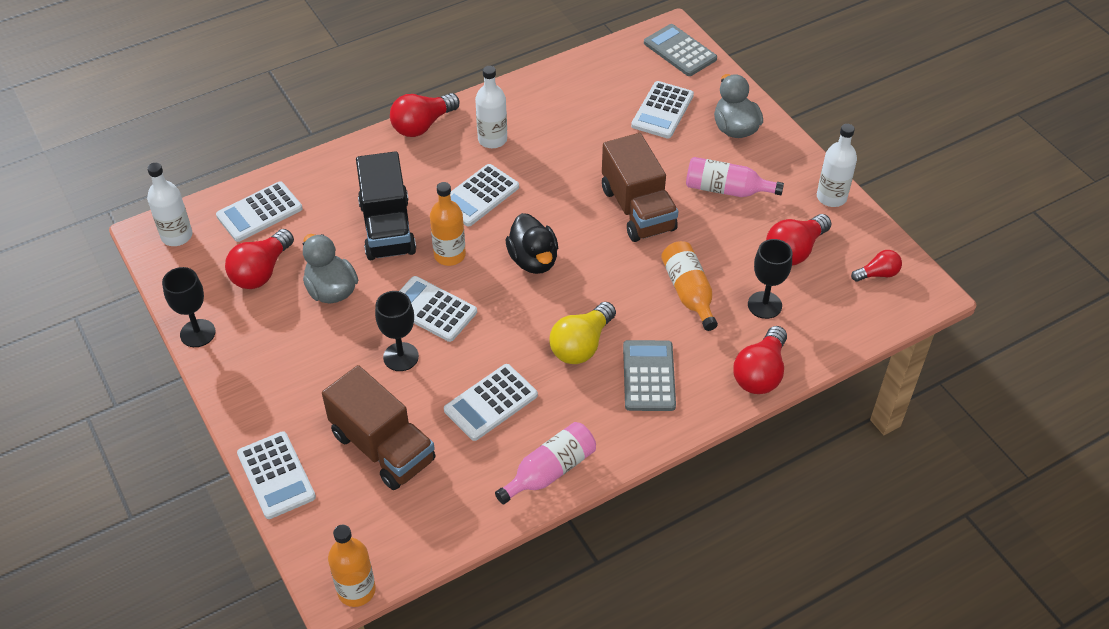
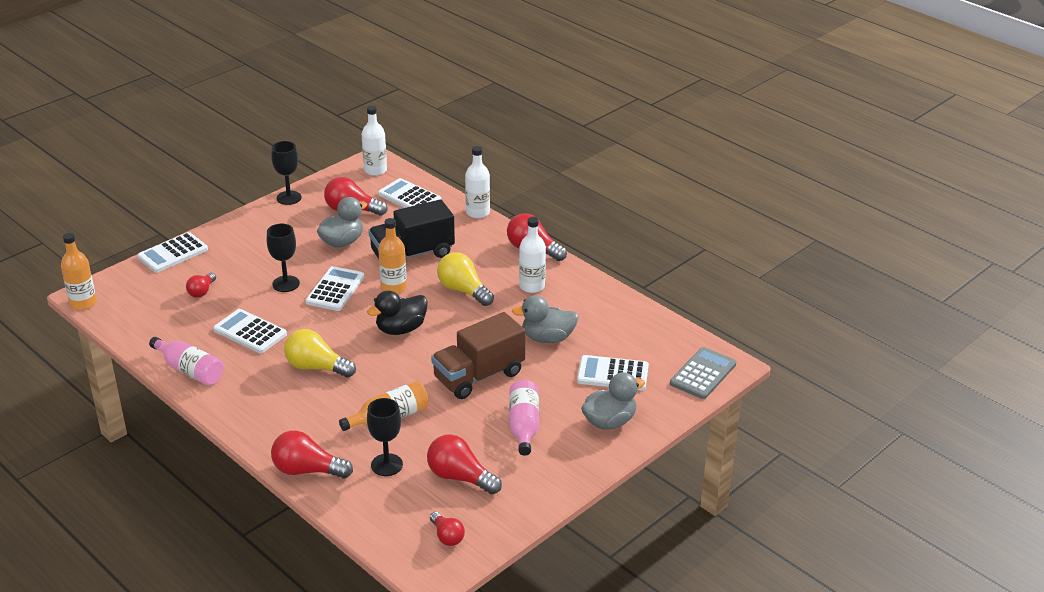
camera: 75 degrees right, 15 degrees down
brown truck [322,365,436,490] -> red light bulb [186,273,216,298]
white calculator [450,164,519,227] -> yellow light bulb [437,252,494,306]
grey calculator [623,340,676,411] -> none
white bottle [817,124,857,207] -> white bottle moved to [465,146,490,218]
none -> grey duck [512,295,579,343]

